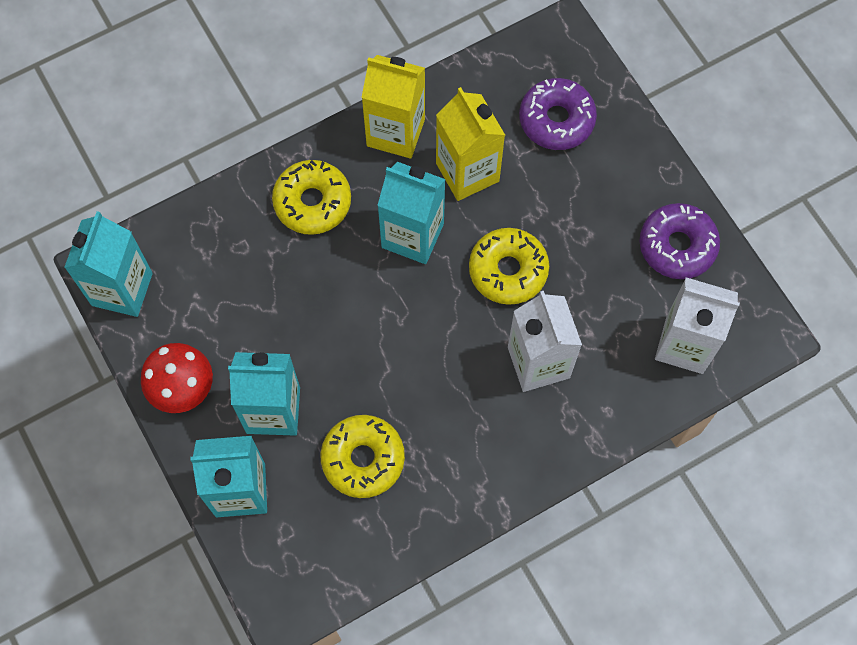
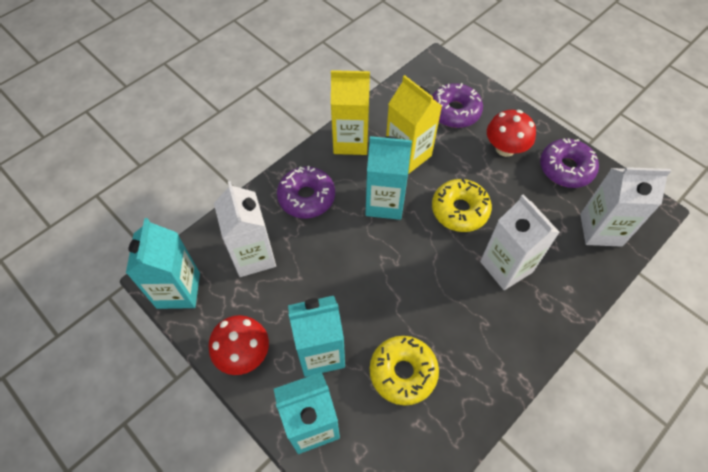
camera: 15 degrees left, 10 degrees down
yellow donut [272,160,351,235] -> purple donut [277,166,335,218]
none -> white carton [214,181,276,277]
none -> red mushroom [487,110,536,157]

